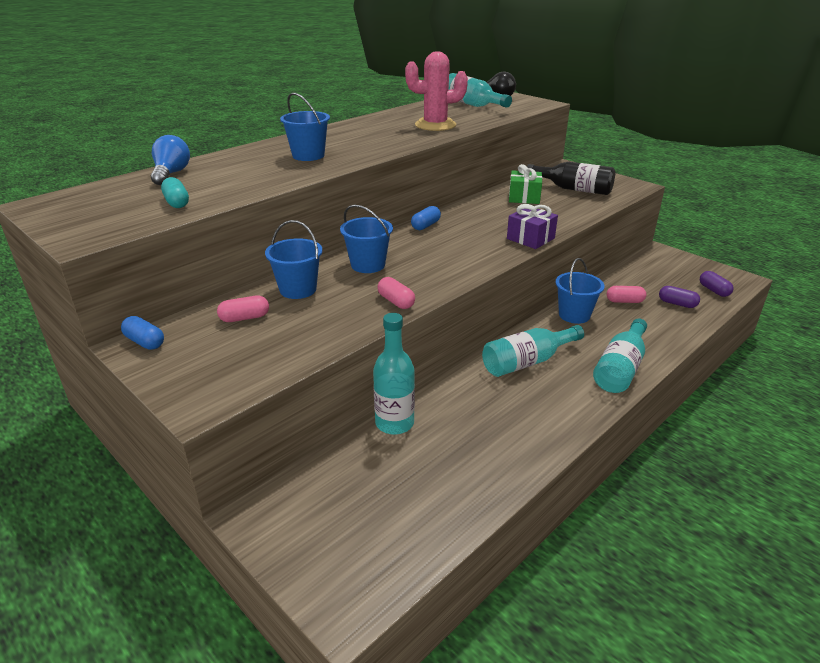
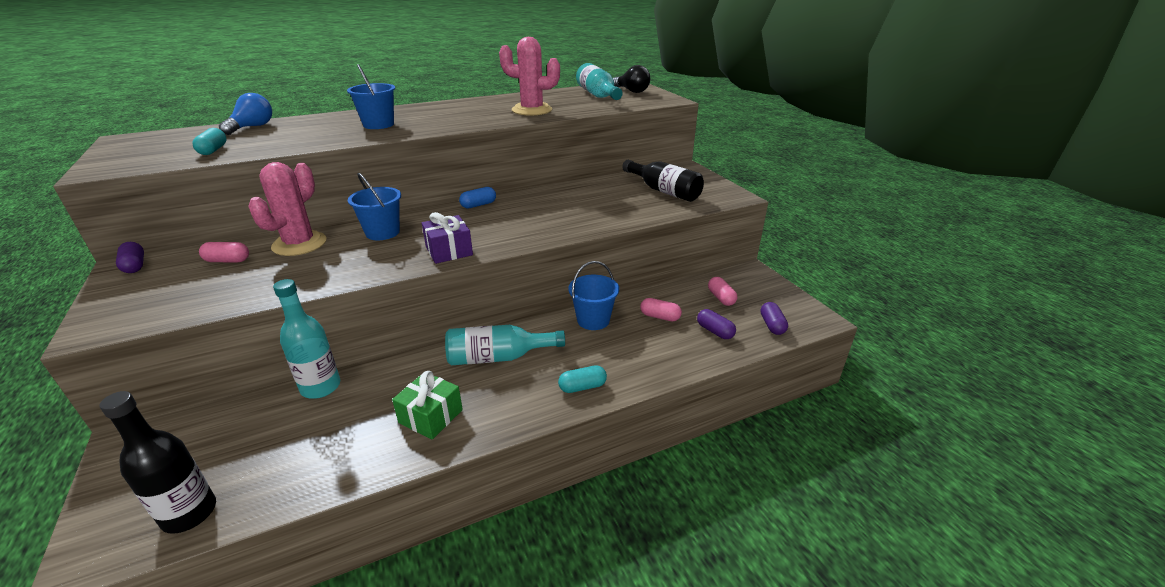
camera: 20 degrees right, 0 degrees up
blue capsule [121,316,164,350] -> purple capsule [116,242,144,273]
blue bucket [265,220,323,299] -> pink cactus [248,162,327,256]
pink capsule [377,277,415,309] -> pink capsule moved to [708,277,737,306]
purple gift [507,204,558,249] -> purple gift moved to [422,212,473,264]
green gift [509,164,542,204] -> green gift moved to [392,371,463,440]
turquoise bottle [593,318,647,393] -> turquoise capsule [558,365,607,393]
none -> black bottle [100,391,216,534]

